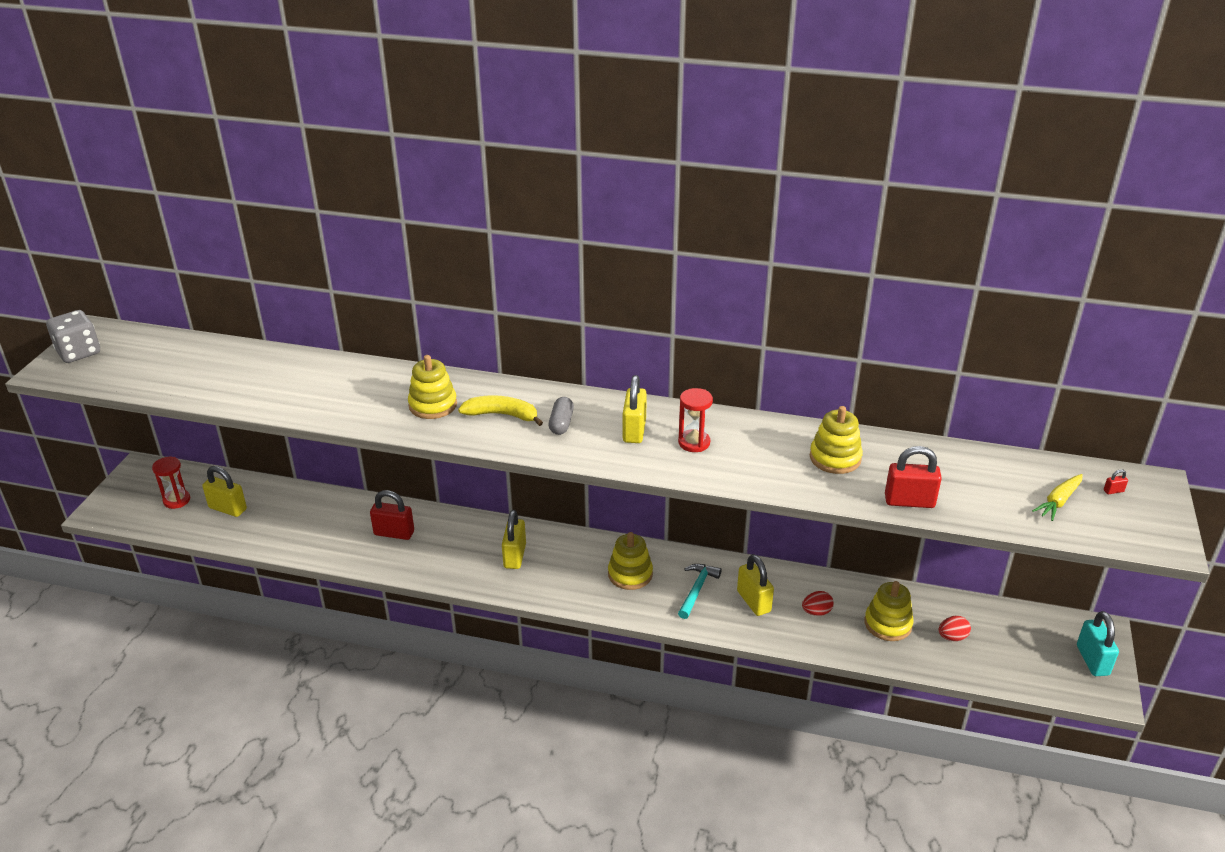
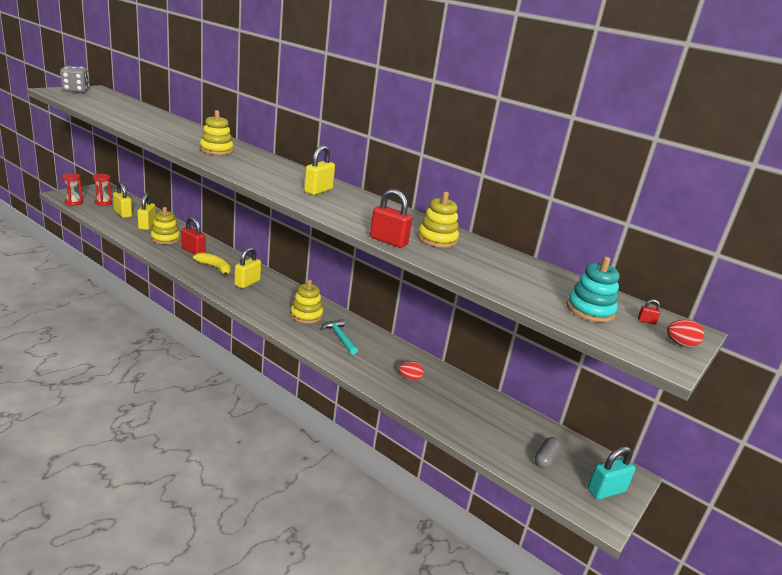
camera: 20 degrees right, 10 degrees down
yellow banana [458,395,543,426] -> yellow banana moved to [193,252,231,277]
grey capsule [549,397,574,435] -> grey capsule moved to [535,437,561,469]
red hourglass [678,388,713,452] -> red hourglass moved to [62,173,83,206]
turquoise hammer [678,564,721,619] -> turquoise hammer turned 75 degrees counterclockwise [321,319,358,355]
yellow padlock [737,554,774,616] -> yellow padlock moved to [137,193,156,230]
yellow stacking toy [864,581,914,641] -> yellow stacking toy moved to [151,207,180,244]
red padlock [885,446,942,508] -> red padlock moved to [370,189,413,248]
red egg [939,616,971,641] -> red egg moved to [667,320,704,347]
yellow carrot [1032,474,1083,521] -> turquoise stacking toy [566,257,620,322]
turquoise padlock [1077,611,1119,676] -> turquoise padlock turned 45 degrees clockwise [588,446,636,499]

